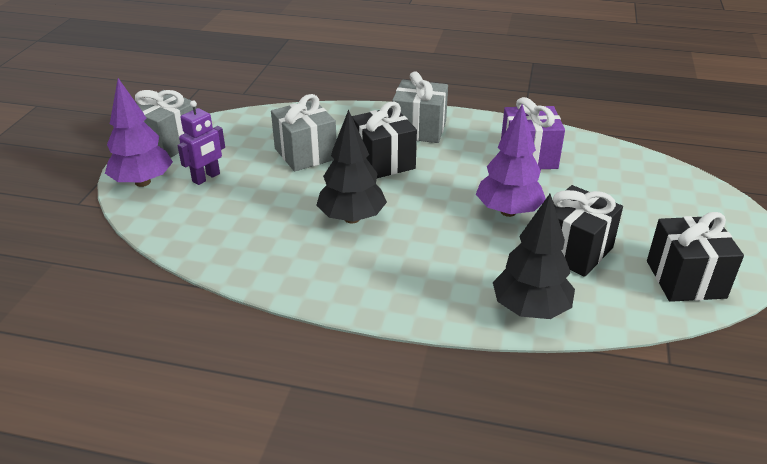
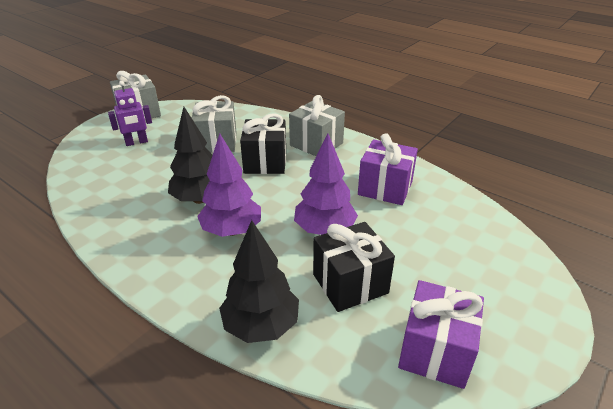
camera: 25 degrees right, 0 degrees up
purple tree [105,78,173,187] -> purple tree moved to [197,134,261,237]
black gift [647,212,744,302] -> purple gift [398,280,484,389]

